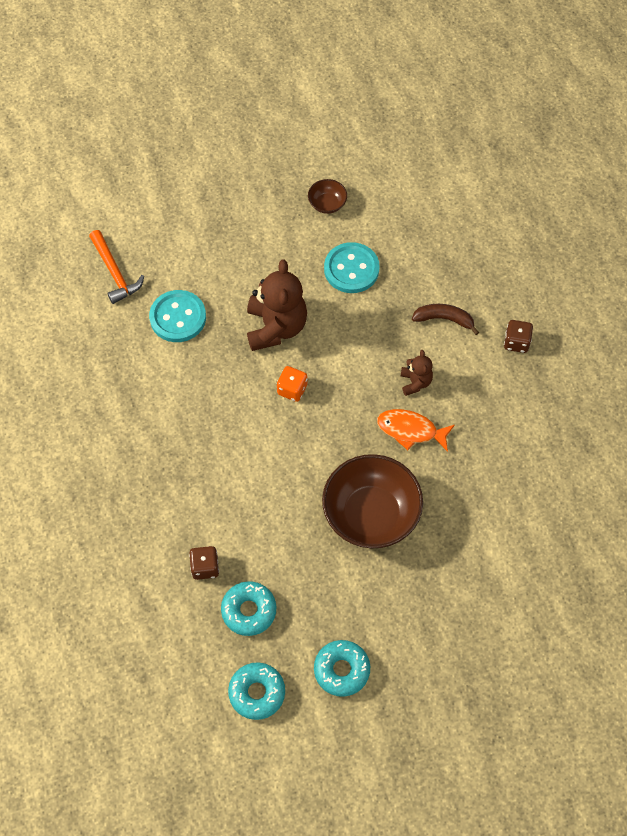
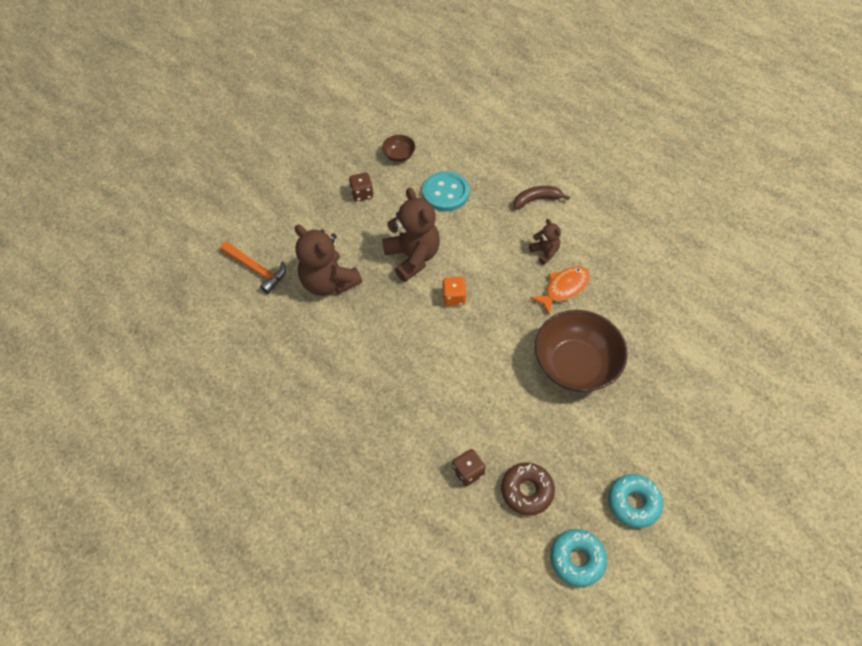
camera: 25 degrees left, 5 degrees down
turquoise button [149,290,206,342] -> brown teddy bear [295,224,362,296]
turquoise donut [221,581,276,636] -> brown donut [501,462,555,515]
orange fish [377,409,455,452] -> orange fish turned 150 degrees clockwise [530,266,590,315]
brown dice [504,320,533,353] -> brown dice moved to [349,173,373,201]

